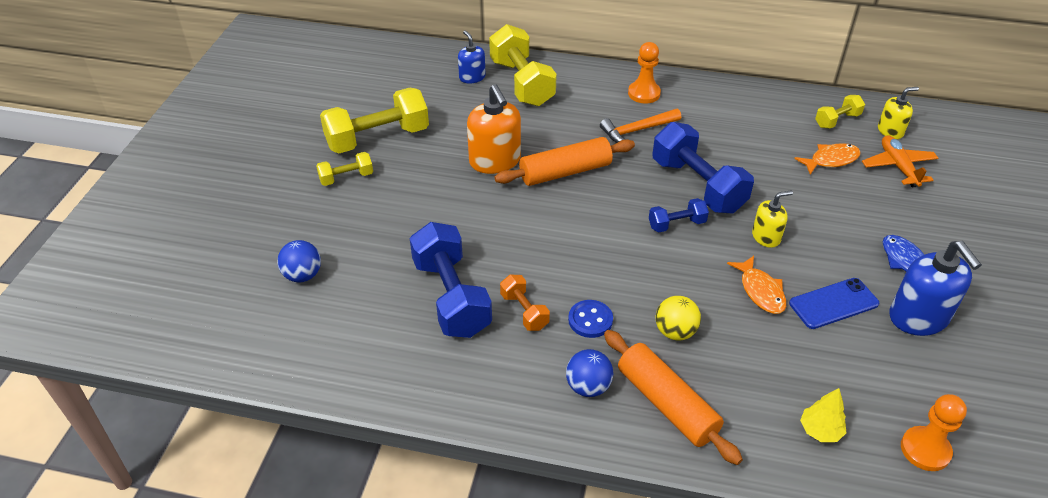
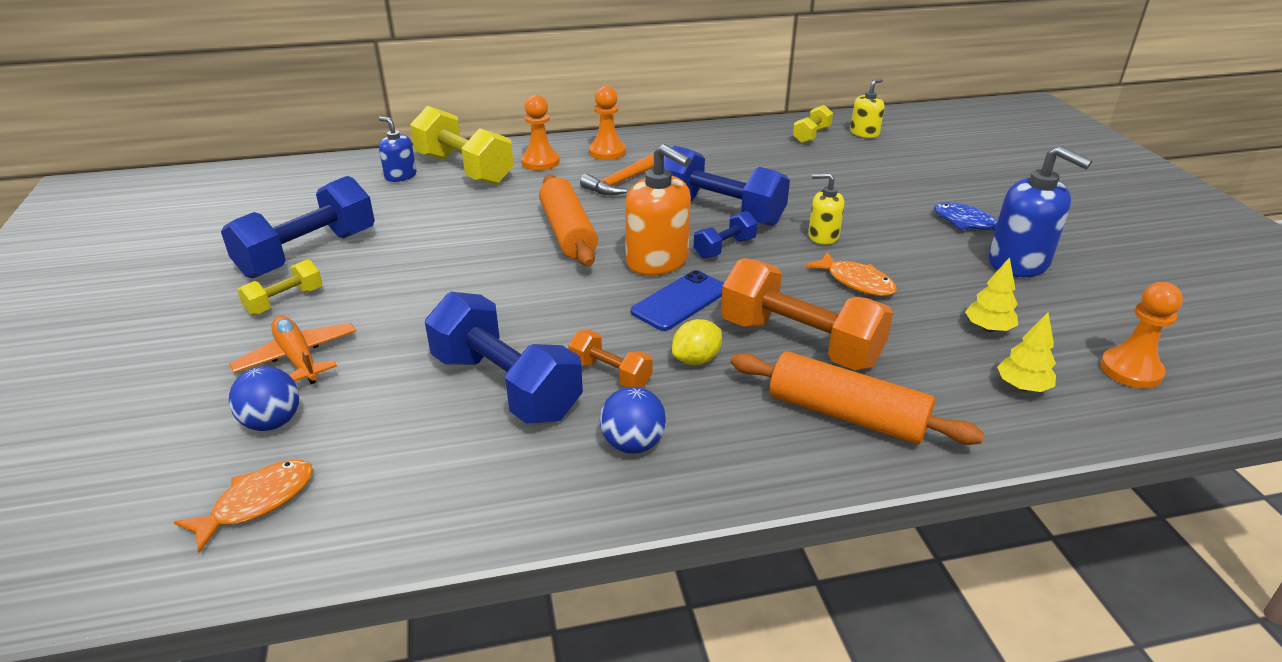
camera: 25 degrees left, 10 degrees down
yellow dumbbell [320,88,429,153] -> blue dumbbell [221,176,375,278]
orange soap dispenser [467,84,521,174] -> orange soap dispenser moved to [625,144,691,275]
orange rolling pin [494,137,635,186] -> orange rolling pin turned 60 degrees counterclockwise [539,175,598,266]
blue ball [566,349,613,397] -> blue ball moved to [600,387,666,454]
blue button [568,300,613,338] -> yellow lemon [672,319,722,365]
yellow ball [656,296,701,340] -> orange dumbbell [721,258,893,370]
yellow soap dispenser [752,190,793,248] -> yellow soap dispenser turned 120 degrees counterclockwise [808,173,844,245]
blue phone [789,278,879,329] -> blue phone moved to [631,270,724,331]
orange fish [794,143,860,175] -> orange fish moved to [174,460,313,553]
orange plane [862,135,938,188] -> orange plane moved to [229,316,356,384]
none -> orange pawn [521,95,559,171]
none -> yellow tree [965,257,1018,332]

